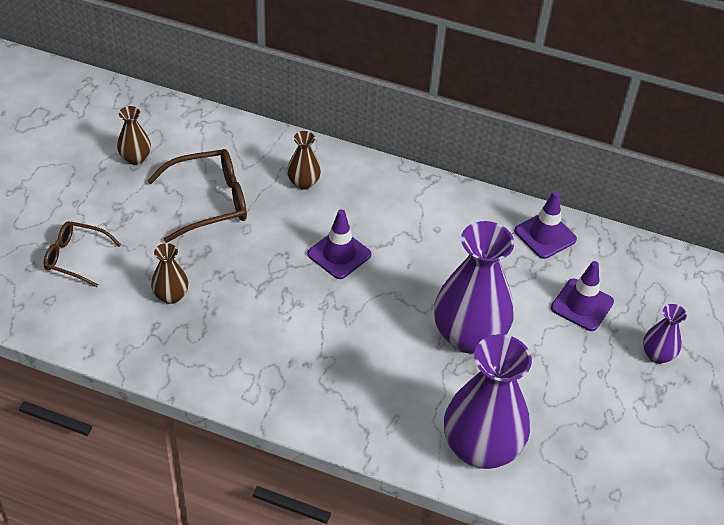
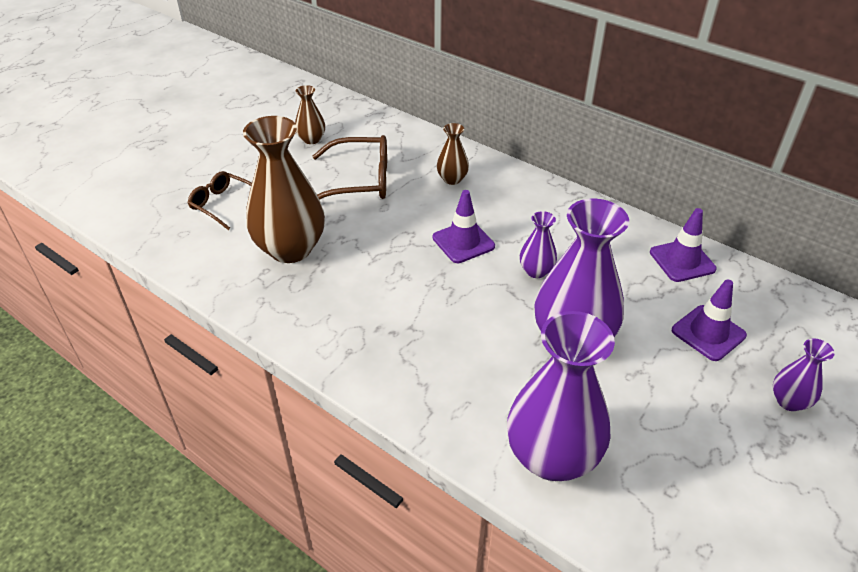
camera: 20 degrees right, 5 degrees down
brown vase [151,243,188,304] -> brown vase [243,116,325,263], size x2.11
none -> purple vase [520,211,557,278]

